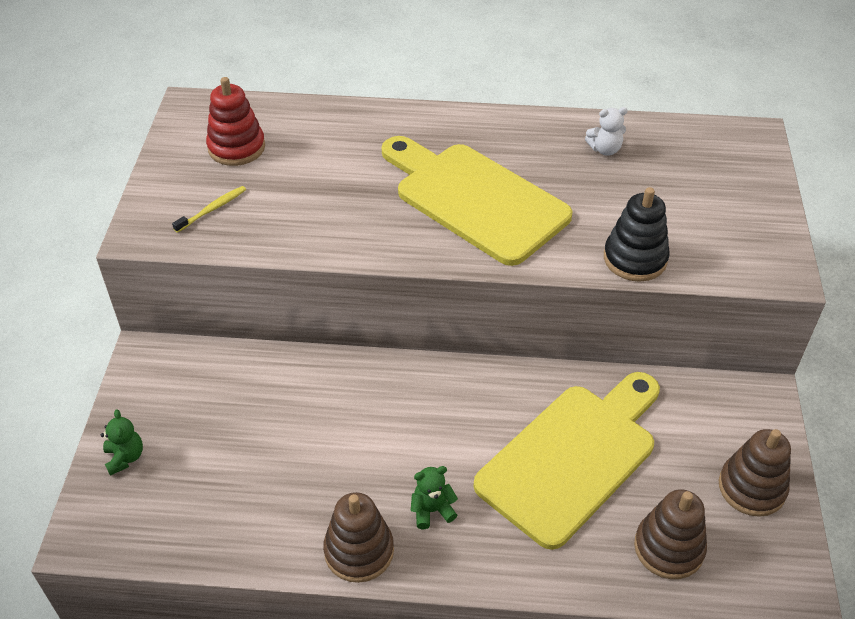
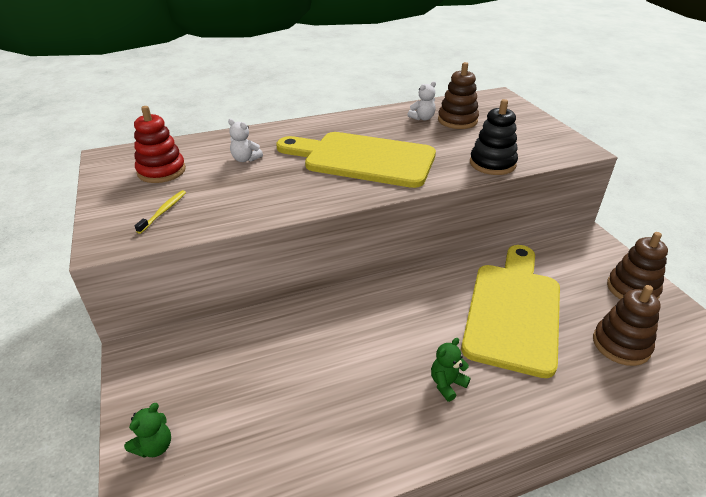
camera: 25 degrees left, 10 degrees down
green teddy bear [101,409,143,476] -> green teddy bear turned 75 degrees clockwise [124,403,171,458]
brown stacking toy [323,492,394,583] -> brown stacking toy moved to [438,62,479,129]
none -> white teddy bear [228,119,263,162]

